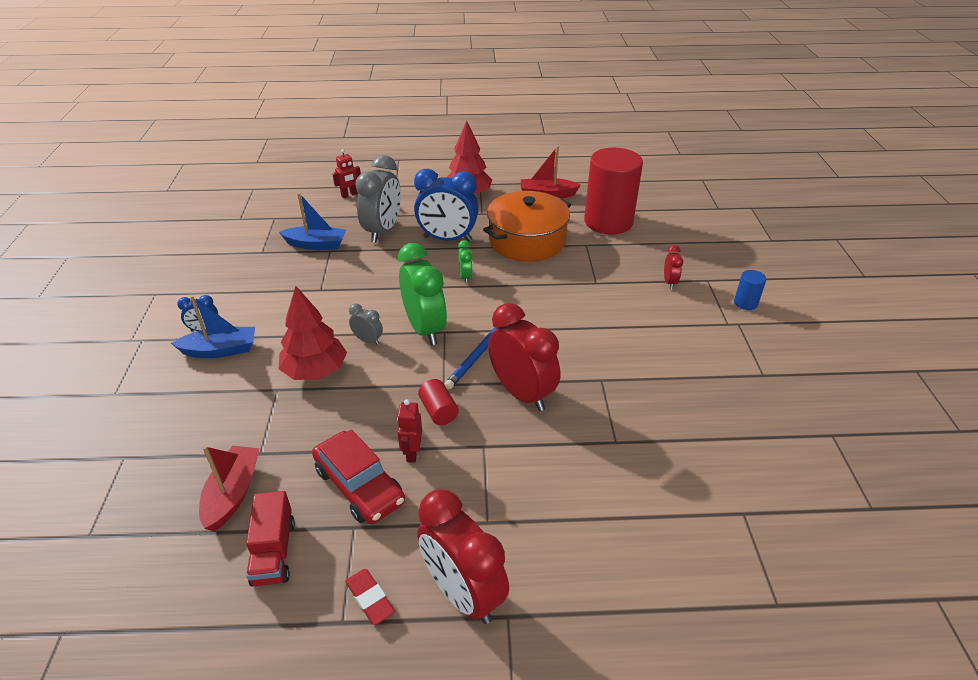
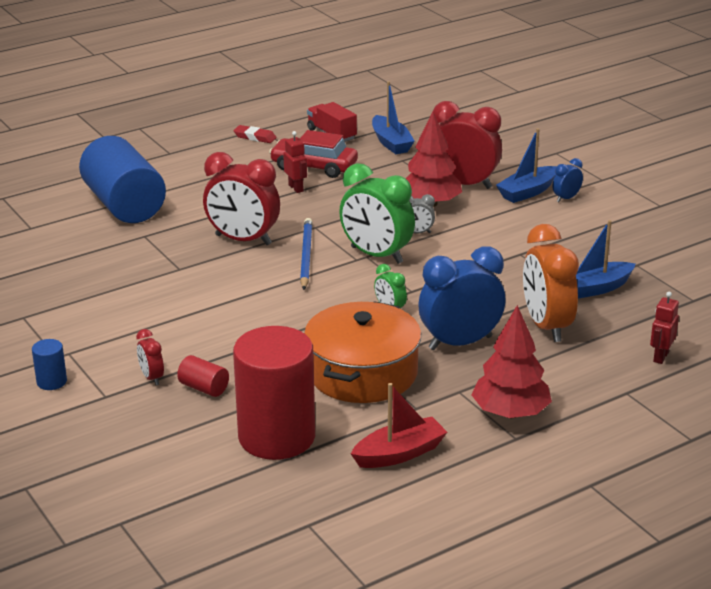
camera: 150 degrees right, 10 degrees down
red boat [199,446,259,531] -> blue boat [372,81,415,154]
grey clock [355,155,401,243] -> orange clock [523,224,579,342]
red clock [417,489,509,624] -> red clock moved to [433,101,502,189]
red cylinder [418,379,459,425] -> red cylinder moved to [177,355,229,397]
none -> blue cylinder [79,136,166,223]

